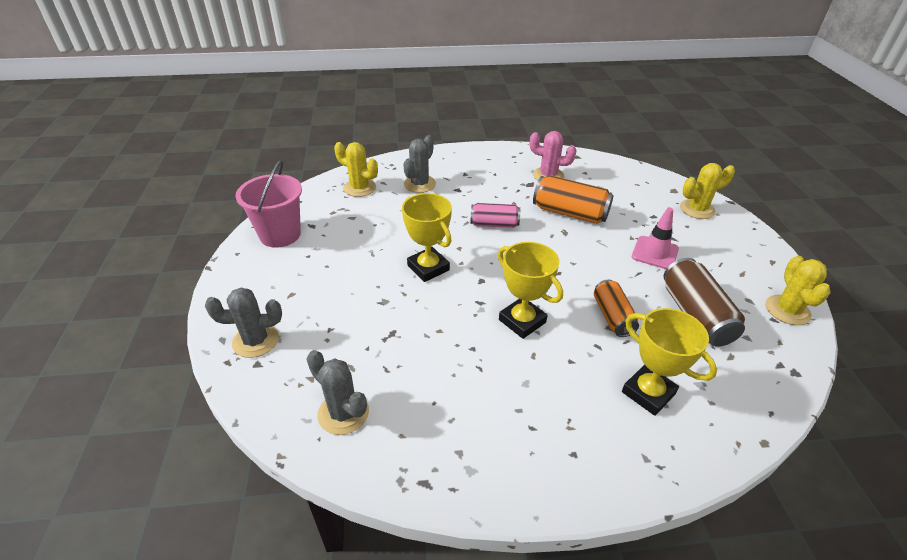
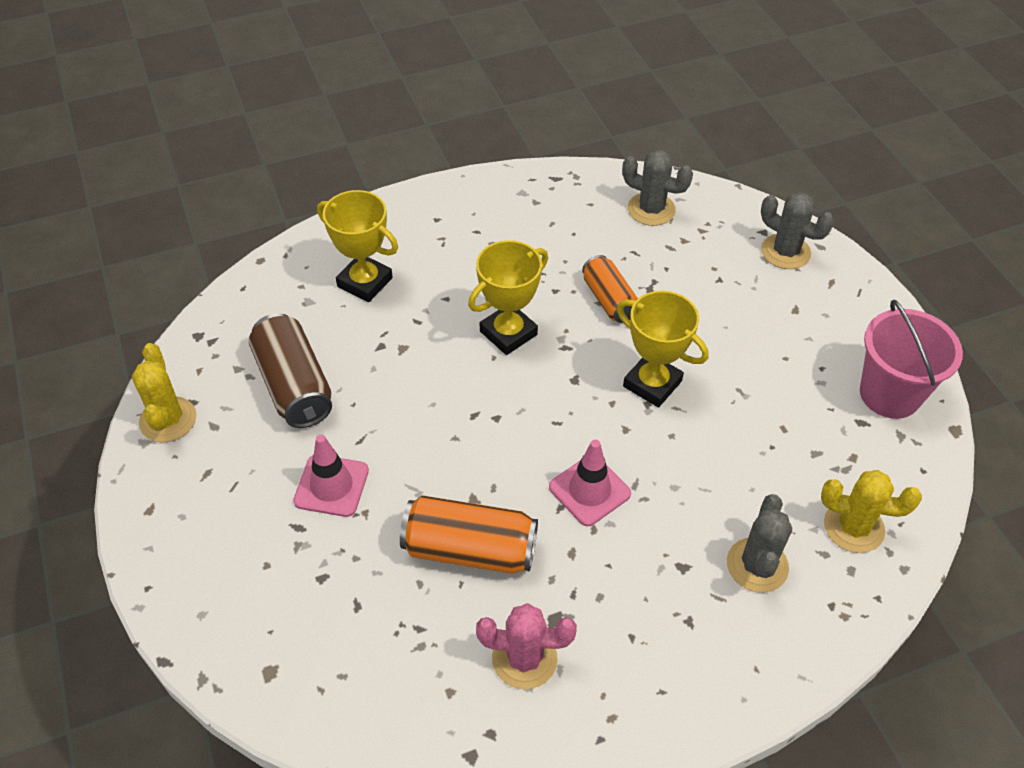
camera: 165 degrees right, 10 degrees up
grey cactus [205,288,282,358] -> grey cactus turned 60 degrees clockwise [761,192,834,269]
pink can [470,203,520,228] -> pink traffic cone [549,440,631,526]
yellow trophy [498,242,563,339] -> yellow trophy turned 75 degrees counterclockwise [468,240,548,355]
orange can [594,280,639,337] -> orange can moved to [582,255,638,323]
yellow cactus [680,163,735,219] -> none

